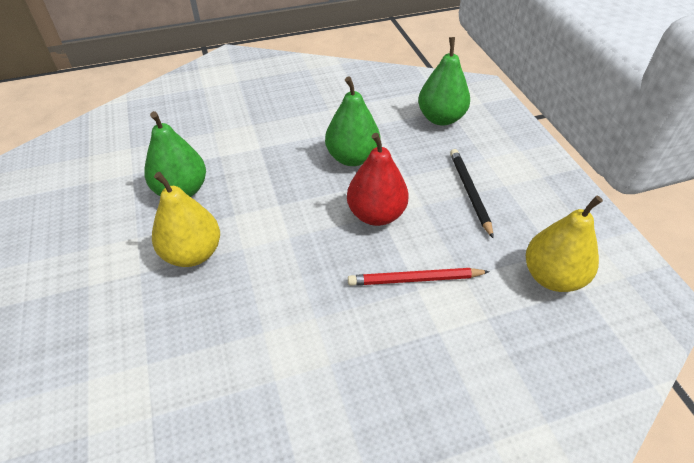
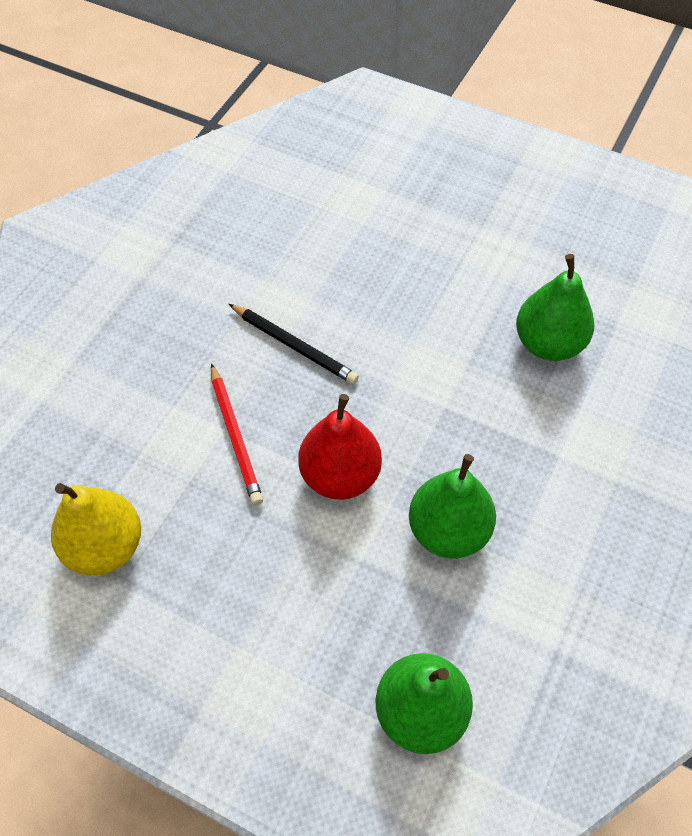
camera: 135 degrees right, 10 degrees up
yellow pear [152,172,220,267] -> none
red pencil [348,268,490,286] -> red pencil turned 120 degrees clockwise [211,363,263,505]
black pencil [450,149,494,239] -> black pencil moved to [229,304,359,384]

